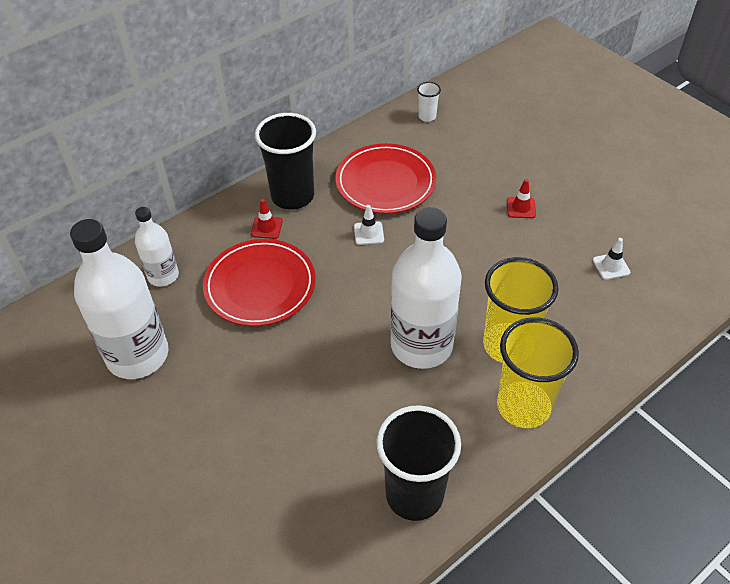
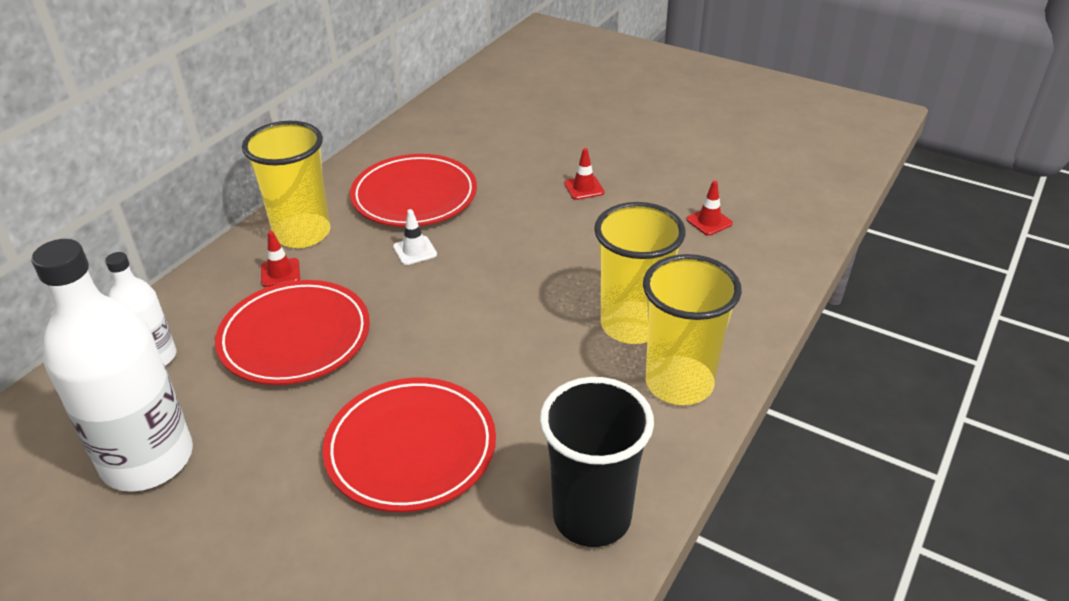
camera: 20 degrees left, 10 degrees down
black cup [255,113,316,209] -> yellow cup [242,121,330,248]
white bottle [390,207,462,369] -> none
white cup [417,82,441,122] -> none
white traffic cone [593,238,630,280] -> red traffic cone [686,181,733,236]
none -> red plate [323,378,496,512]

